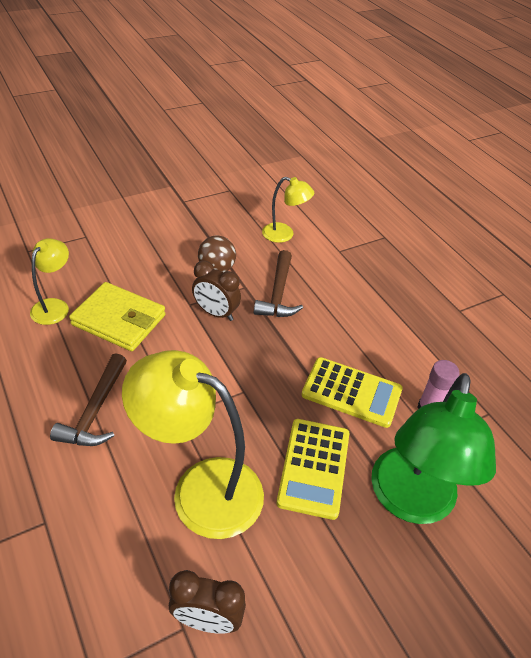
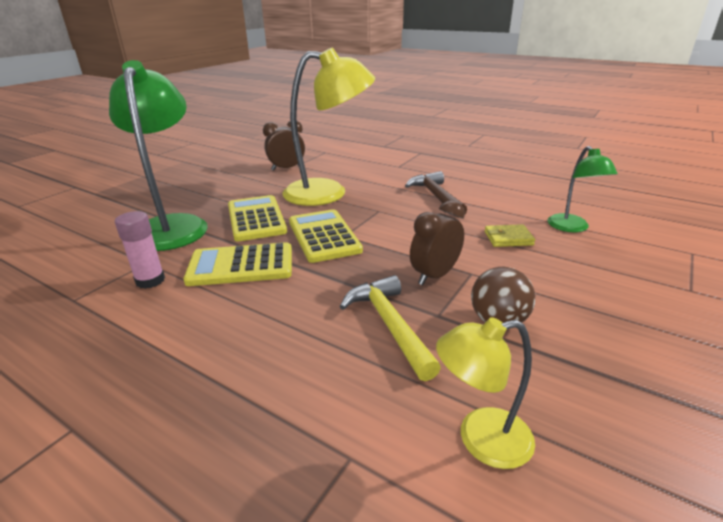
camera: 155 degrees right, 15 degrees down
yellow lamp [30,238,69,325] -> green lamp [547,146,618,232]
yellow wallet [69,282,166,351] -> yellow wallet [485,224,535,247], size x0.51
brown clock [192,261,241,321] -> brown clock turned 45 degrees counterclockwise [410,200,465,285]
brown hammer [254,250,303,317] -> yellow hammer [340,275,441,381]
none -> yellow calculator [289,209,363,263]

